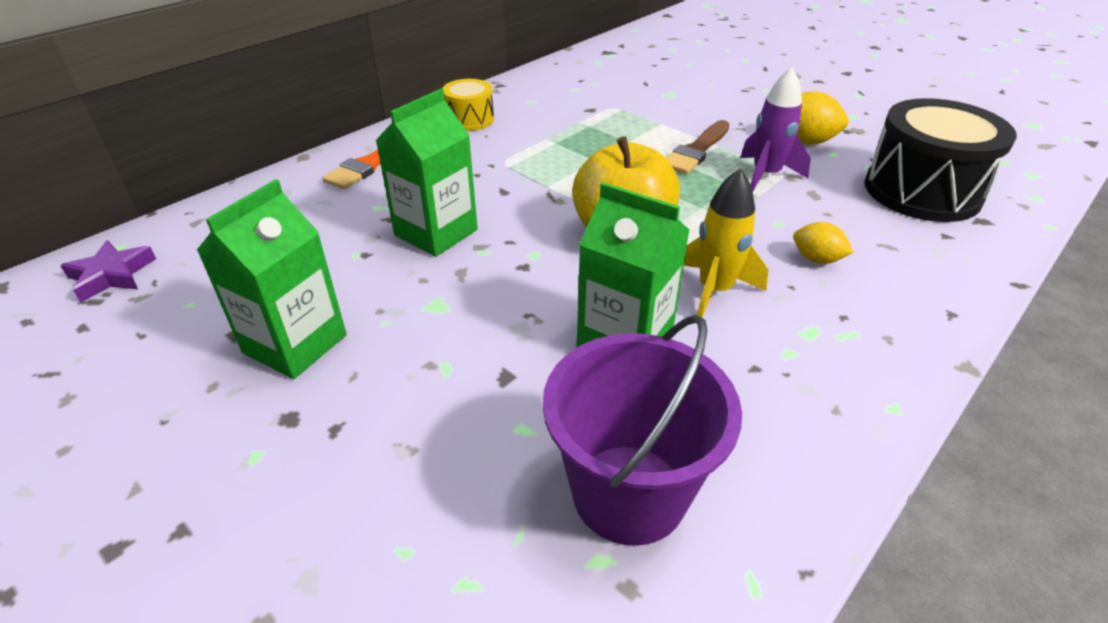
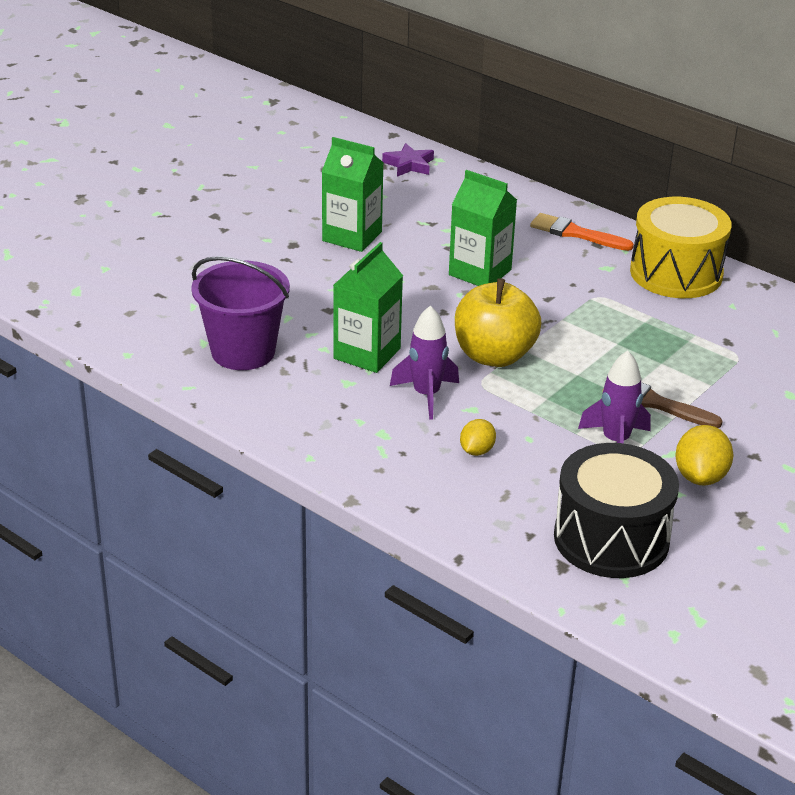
camera: 85 degrees right, 5 degrees down
yellow drum [442,79,494,131] -> yellow drum [630,197,732,298], size x1.92
yellow rocket [684,169,768,317] -> purple rocket [390,305,459,420]

